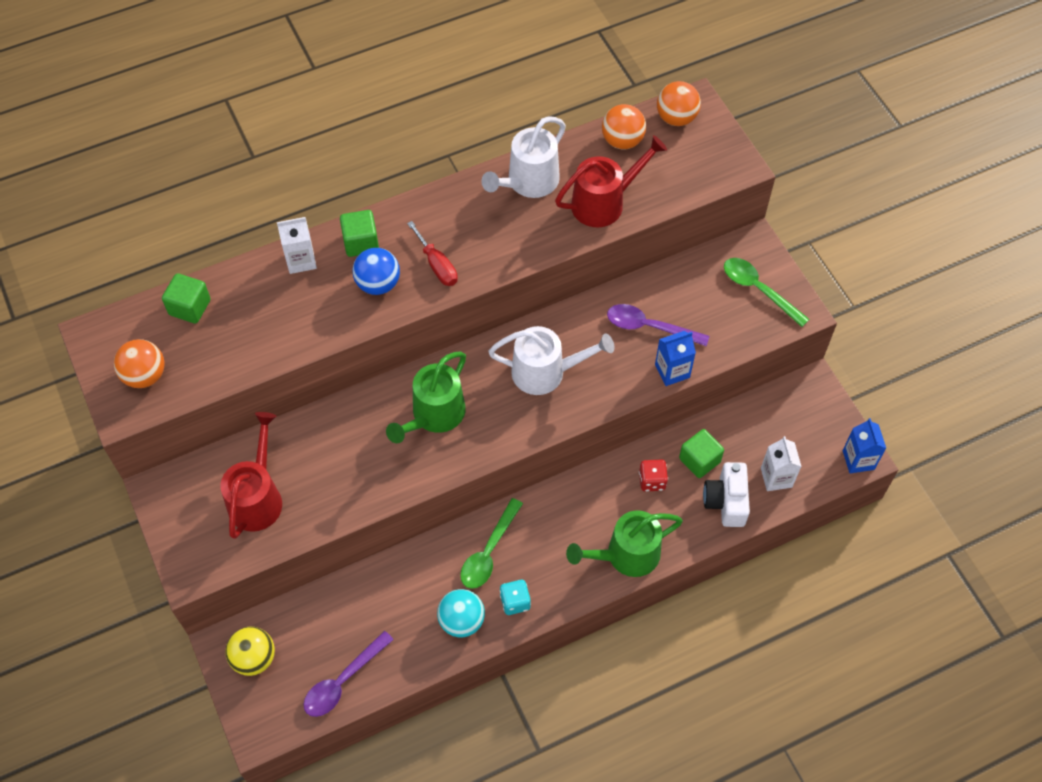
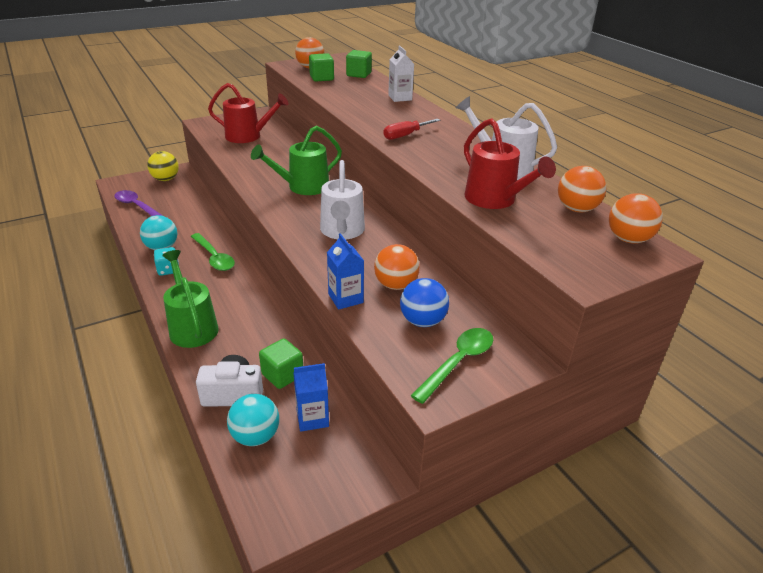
camera: 85 degrees right, 25 degrees down
green cube [340,210,379,257] -> green cube moved to [309,53,334,81]
blue ball [352,248,400,295] -> blue ball moved to [400,278,449,327]
green watering can [386,351,466,443] -> green watering can turned 60 degrees counterclockwise [251,126,342,195]
green spoon [460,498,523,589] -> green spoon turned 150 degrees counterclockwise [191,233,235,271]
purple spoon [607,304,709,346] -> orange ball [374,244,420,290]
red dice [639,459,668,492] -> none
white carton [761,436,802,491] -> turquoise ball [227,394,279,446]
blue carton [843,418,886,473] -> blue carton moved to [293,363,329,432]

